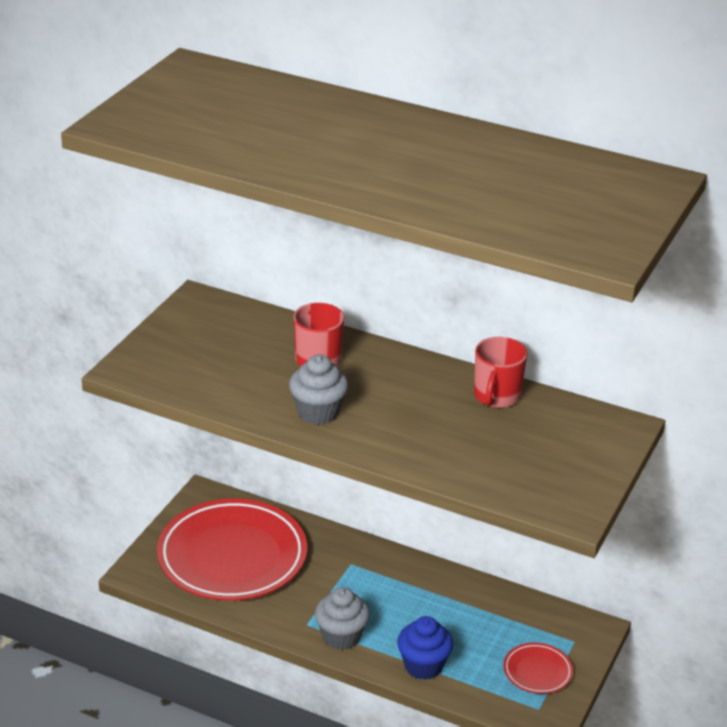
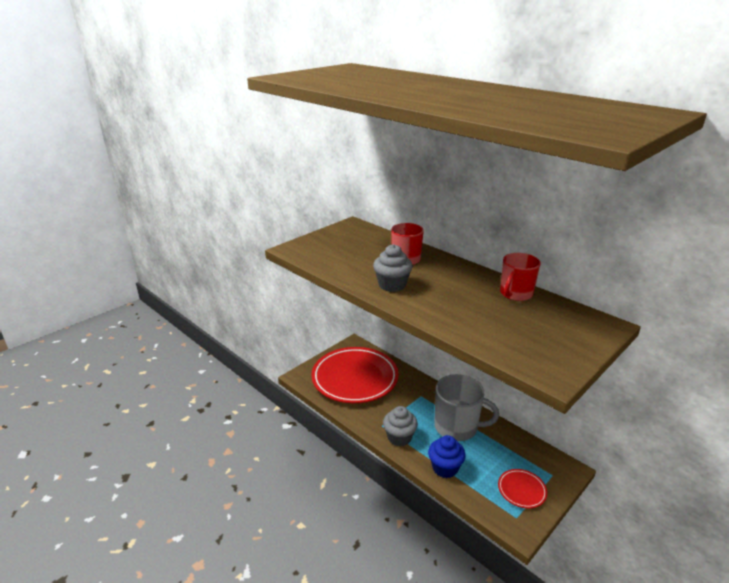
camera: 20 degrees right, 5 degrees down
none -> grey mug [434,374,499,441]

